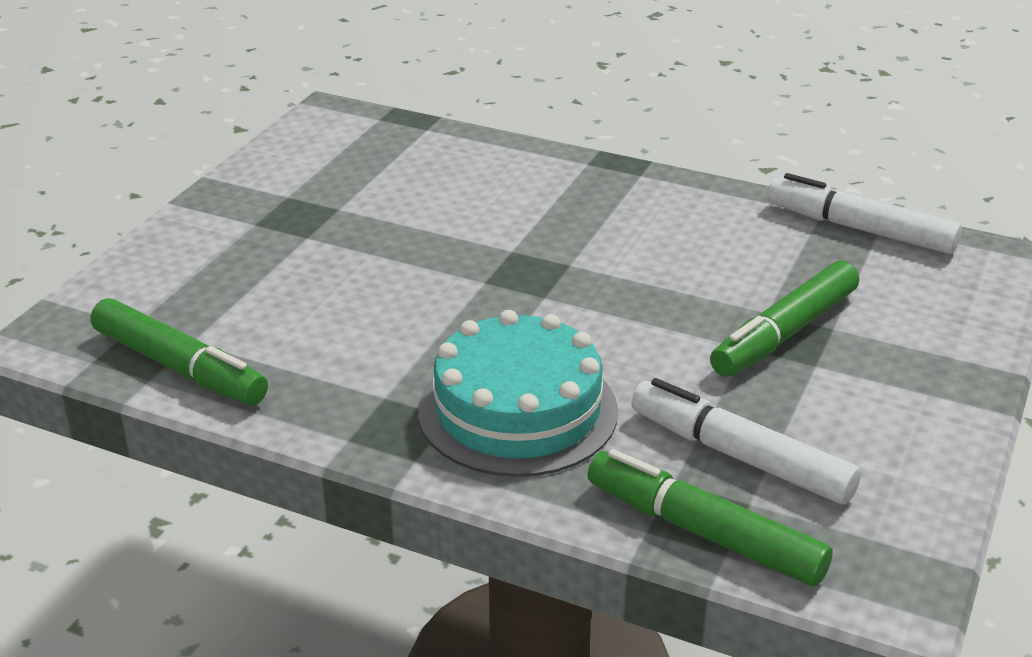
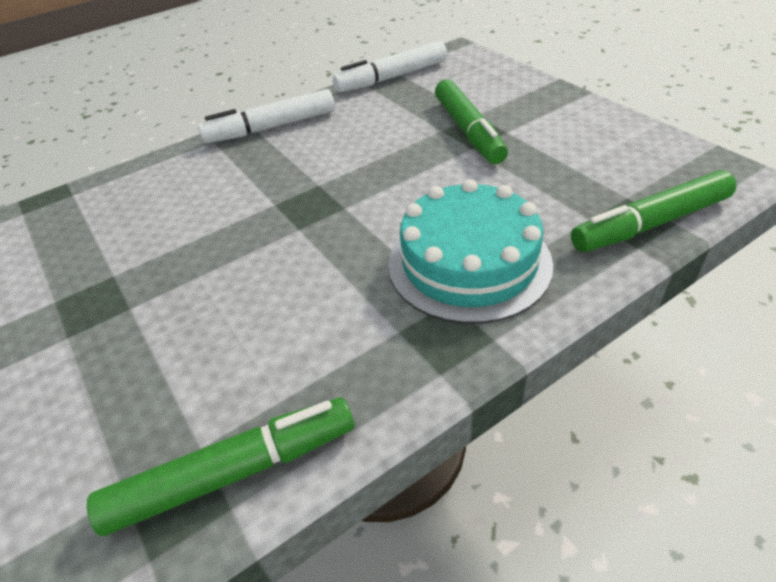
camera: 55 degrees left, 10 degrees up
white marker [631,378,861,504] -> white marker moved to [198,89,335,143]

